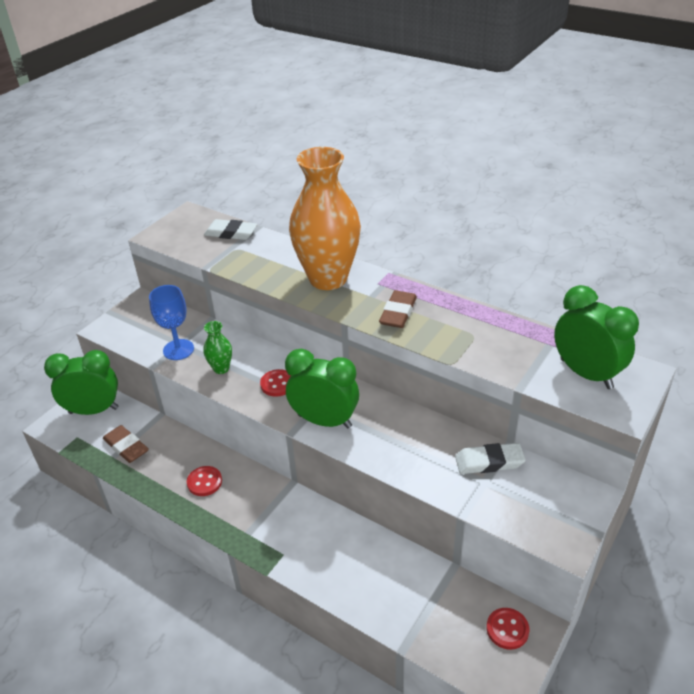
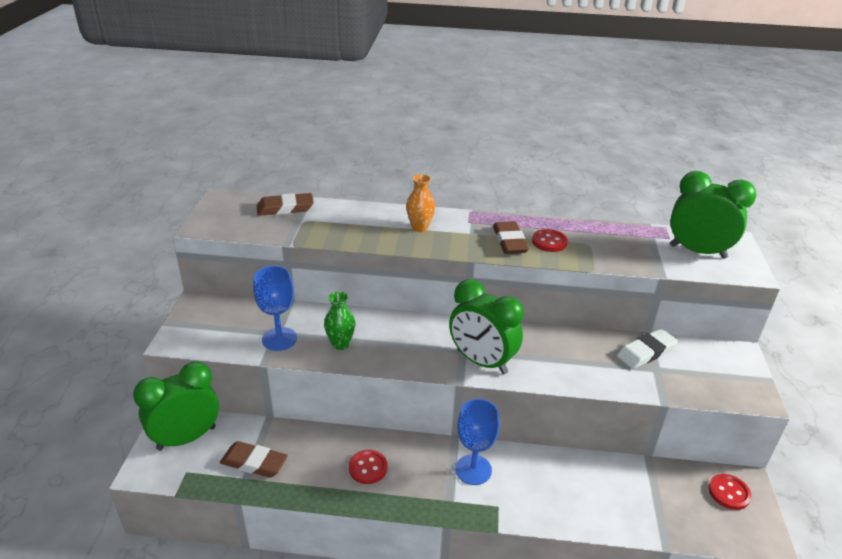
camera: 30 degrees left, 5 degrees down
white eraser [204,219,257,240] -> brown eraser [257,193,314,216]
red button [260,369,291,397] -> red button moved to [532,229,568,252]
green clock [285,349,359,428] -> green clock turned 135 degrees counterclockwise [449,279,524,374]
orange vase [289,147,361,290] -> orange vase [406,174,435,232], size x0.41
none -> blue goblet [455,399,500,485]

